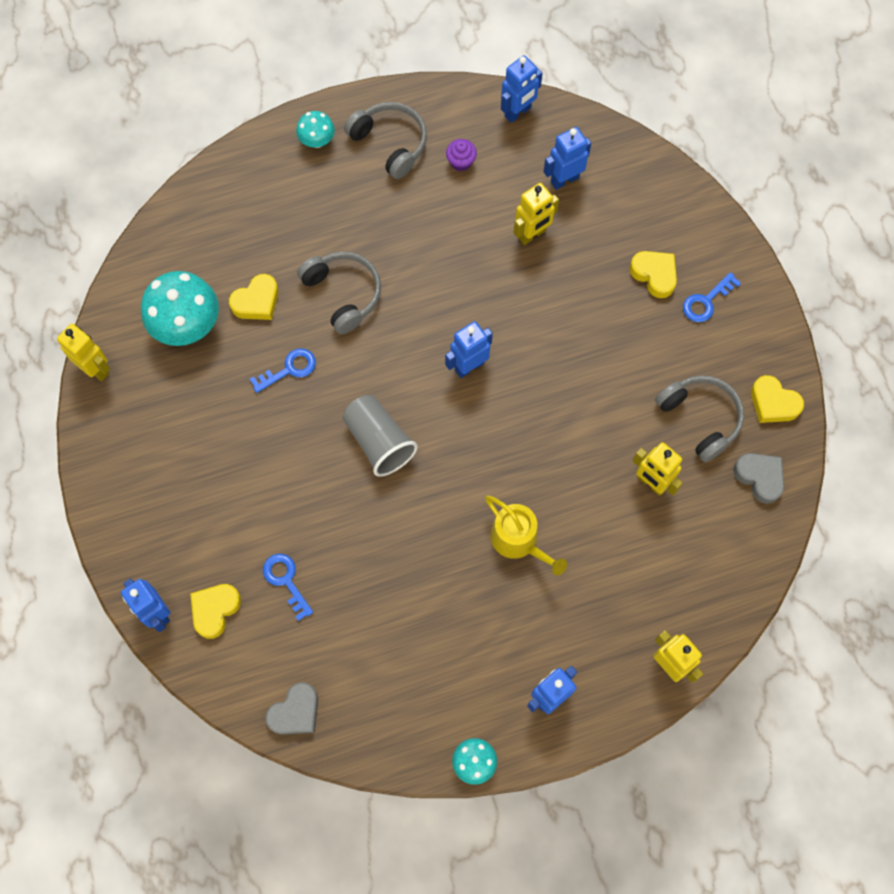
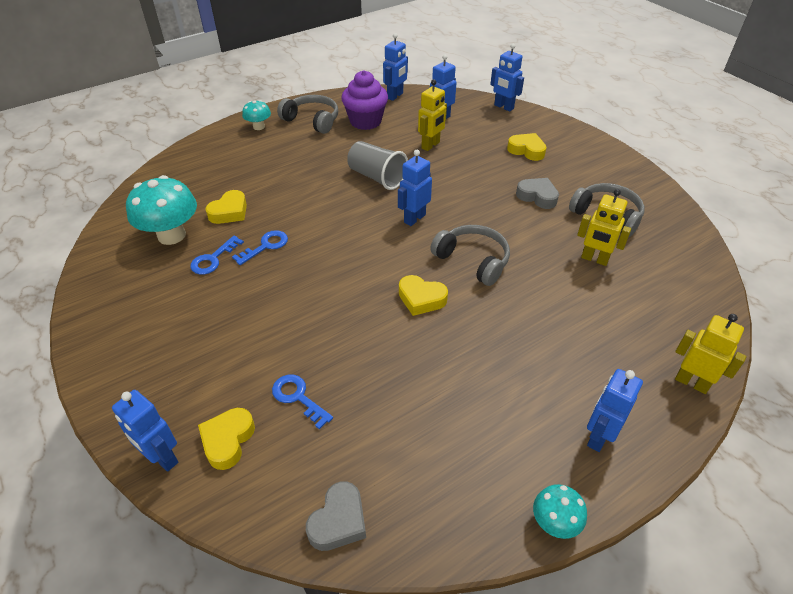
camera: 15 degrees left, 25 degrees down
yellow robot [57,324,110,381] -> none
grey headphones [297,252,381,334] -> grey headphones moved to [430,225,510,286]
grey cup [342,395,418,477] -> grey cup moved to [347,141,408,190]
purple cupcake [446,139,477,172] -> purple cupcake [342,70,388,130], size x2.06
yellow watering can [485,495,567,575] -> none
blue key [683,272,741,322] -> blue key moved to [190,236,244,275]
grey heart [733,453,784,504] -> grey heart moved to [516,178,559,209]
yellow heart [751,375,804,423] -> yellow heart moved to [399,275,448,316]
none -> blue robot [490,44,524,112]

